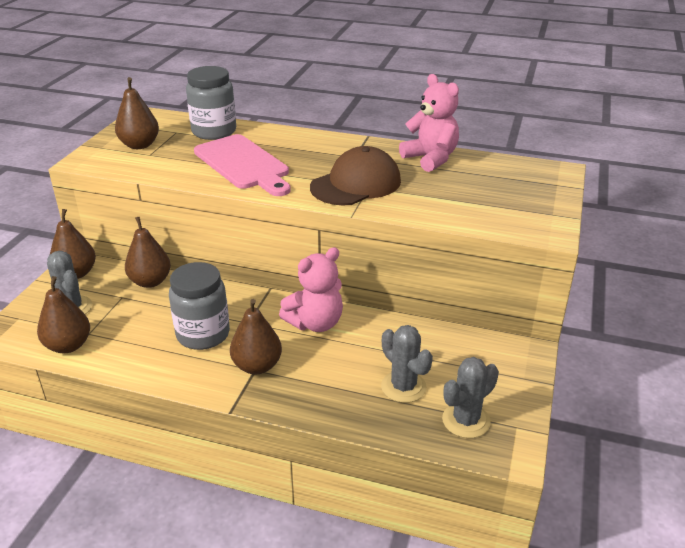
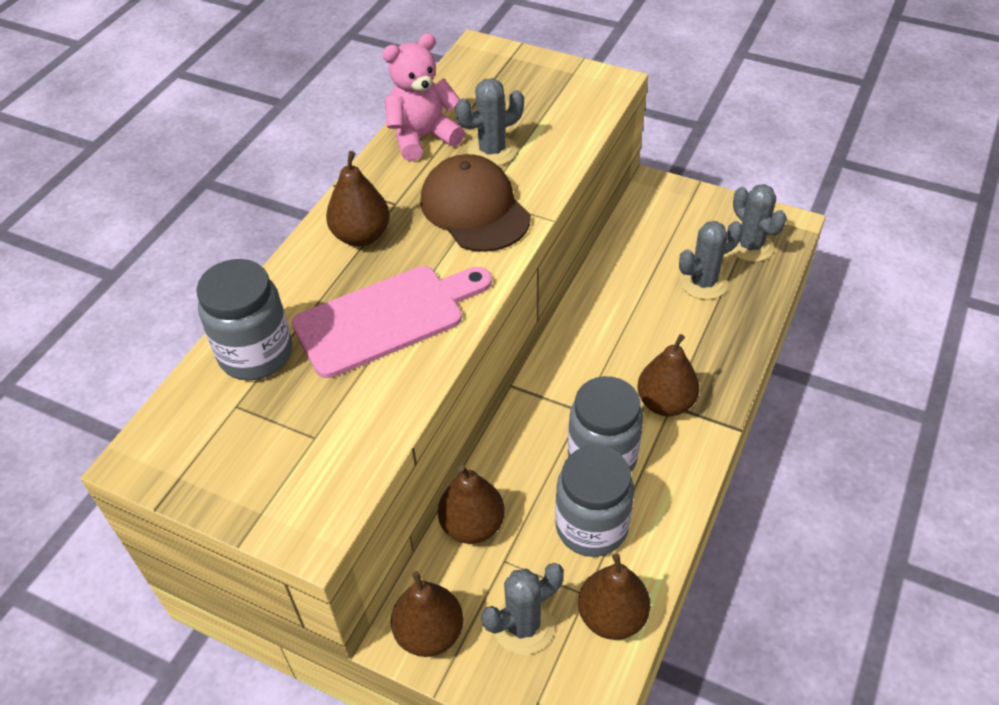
camera: 80 degrees left, 15 degrees up
brown pear [115,77,159,149] -> brown pear moved to [326,151,390,246]
pink teddy bear [279,247,343,332] -> none
none -> grey cactus [455,78,524,166]
none -> grey jar [555,445,634,557]

